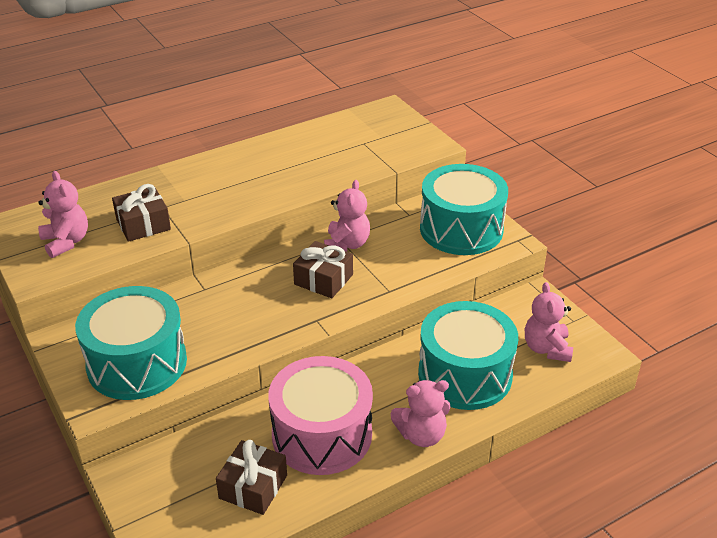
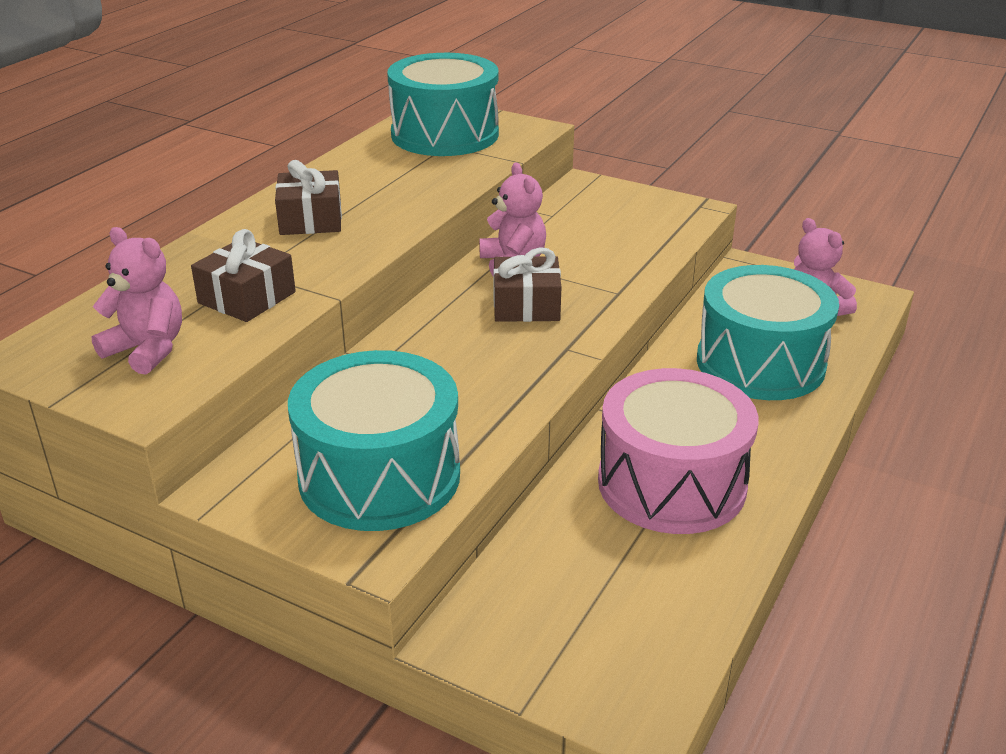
camera: 30 degrees left, 5 degrees down
brown gift [216,440,287,515] -> brown gift moved to [275,160,342,235]
pink teddy bear [390,380,450,447] -> none
turquoise drum [420,164,508,255] -> turquoise drum moved to [387,53,499,156]

